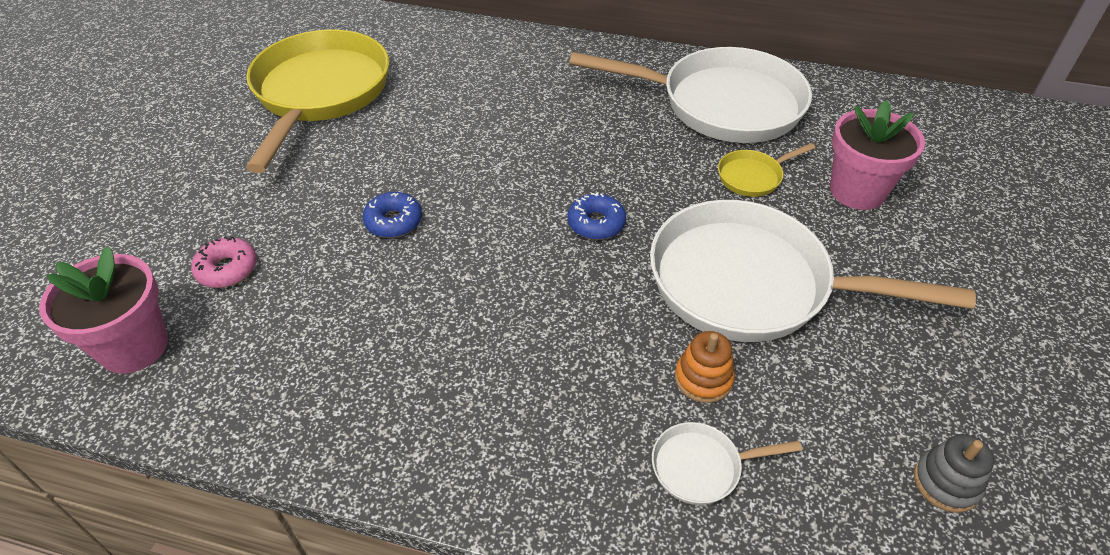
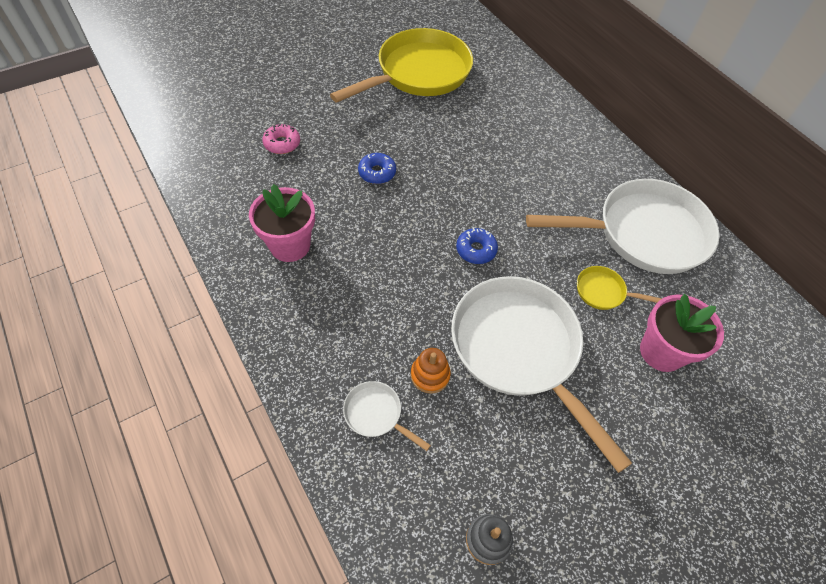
camera: 40 degrees right, 10 degrees up
pink flower pot [39,247,168,373] -> pink flower pot moved to [249,184,315,262]
white pan [569,47,812,143] -> white pan turned 60 degrees counterclockwise [526,179,720,274]

